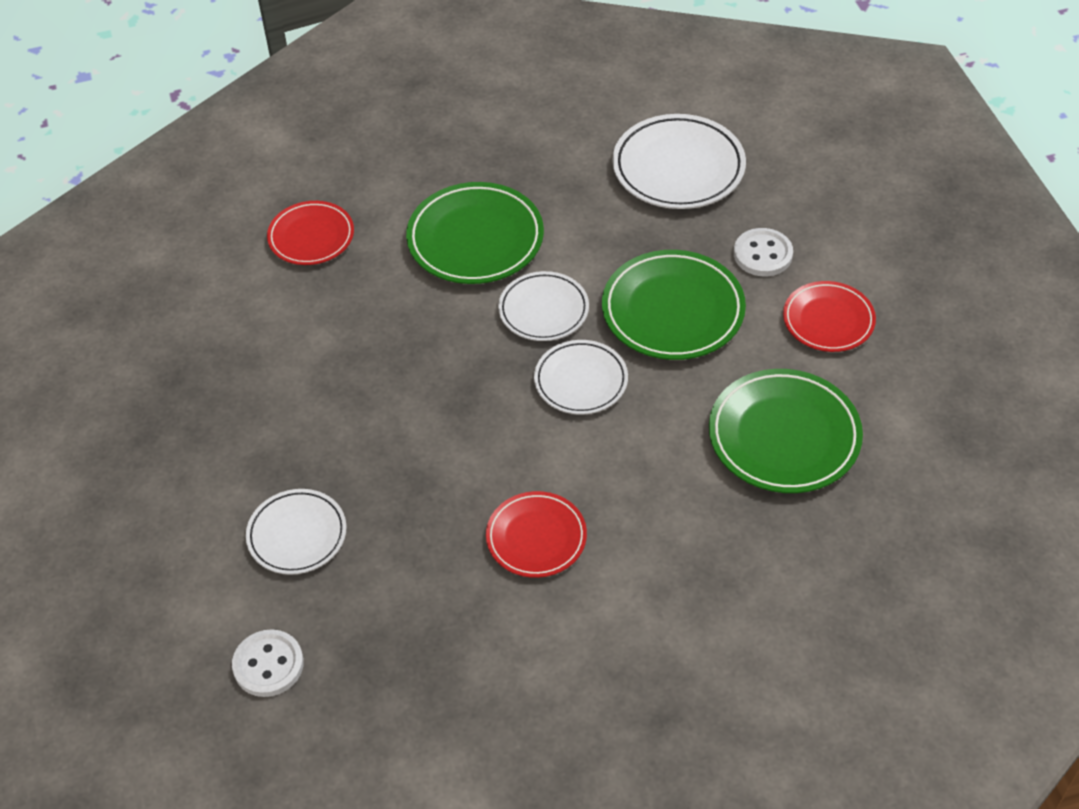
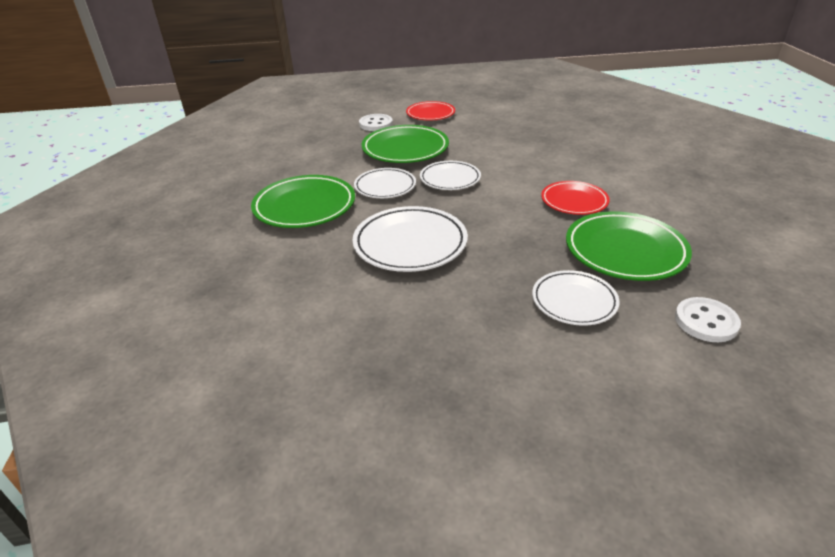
camera: 80 degrees left, 15 degrees down
red plate [267,201,354,265] -> none
white plate [612,114,746,209] -> white plate moved to [352,206,468,272]
green plate [709,369,863,493] -> green plate moved to [566,212,692,281]

